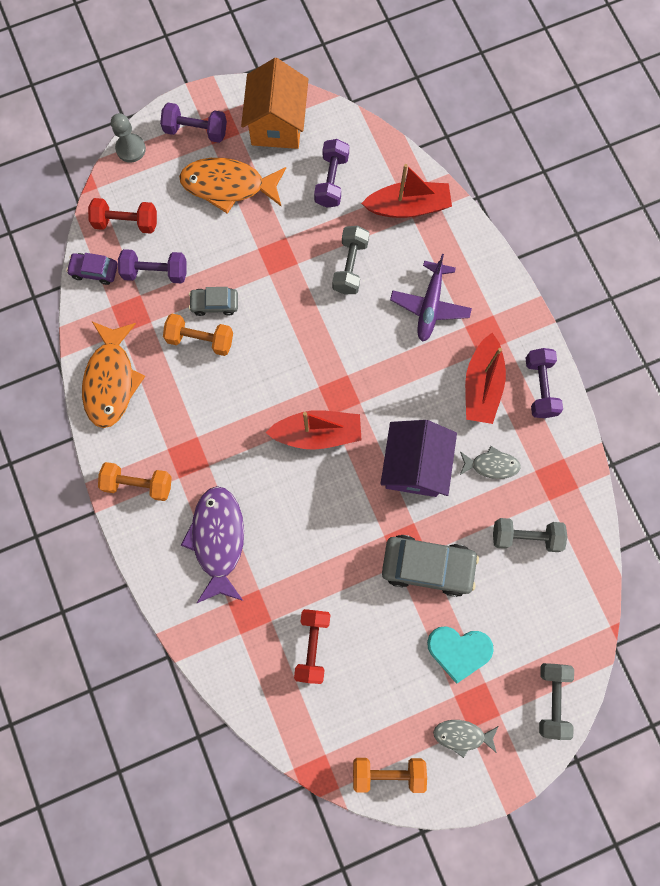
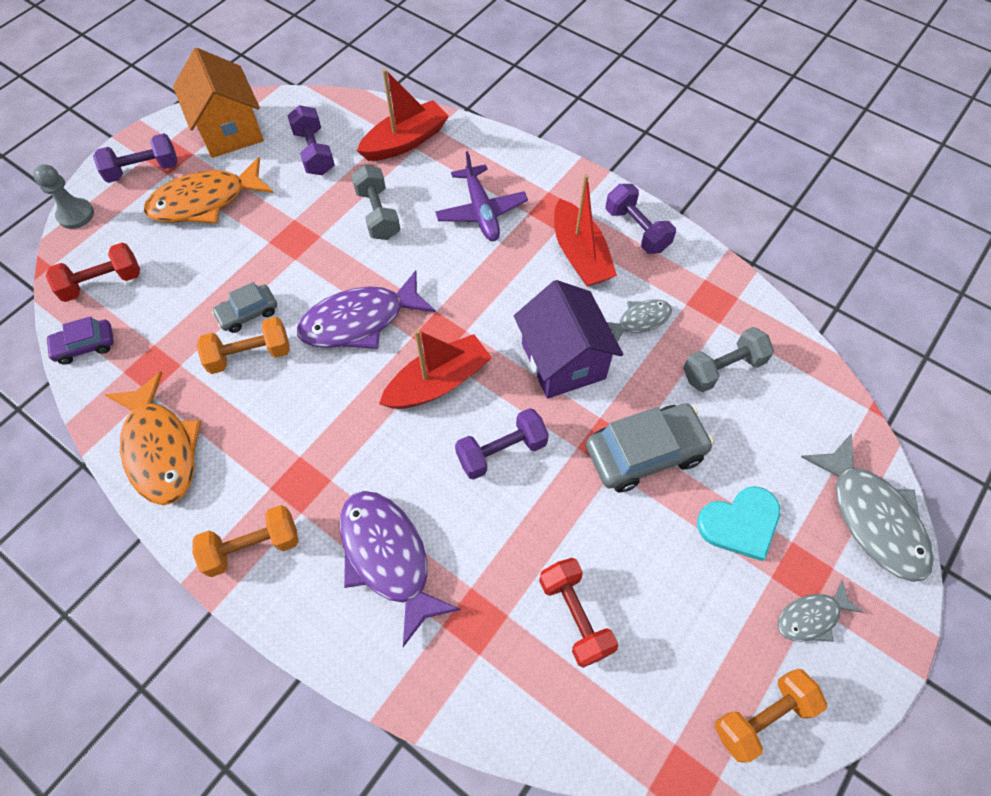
camera: 30 degrees left, 15 degrees down
purple dumbbell [118,249,187,284] -> purple dumbbell moved to [455,408,549,480]
grey dumbbell [539,663,574,740] -> grey fish [801,433,934,582]
none -> purple fish [297,270,436,349]

